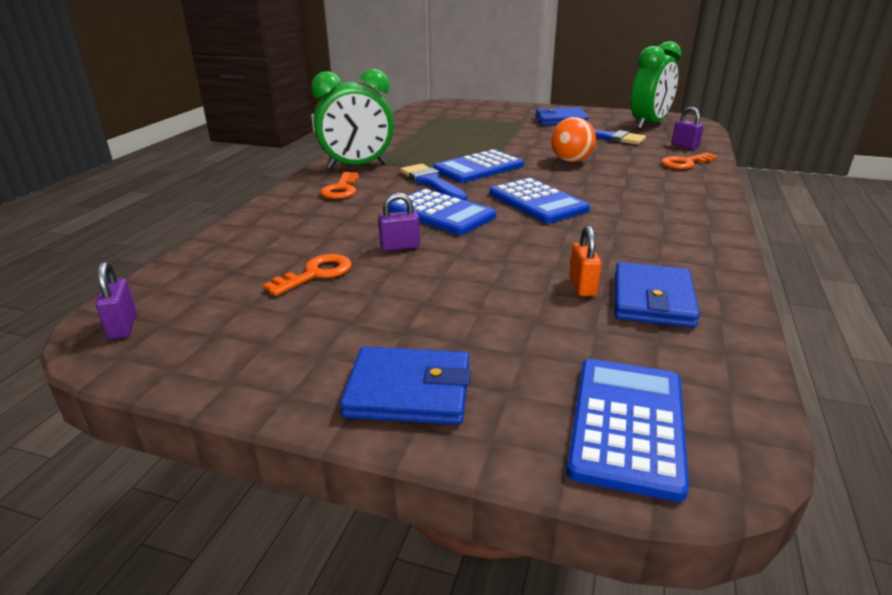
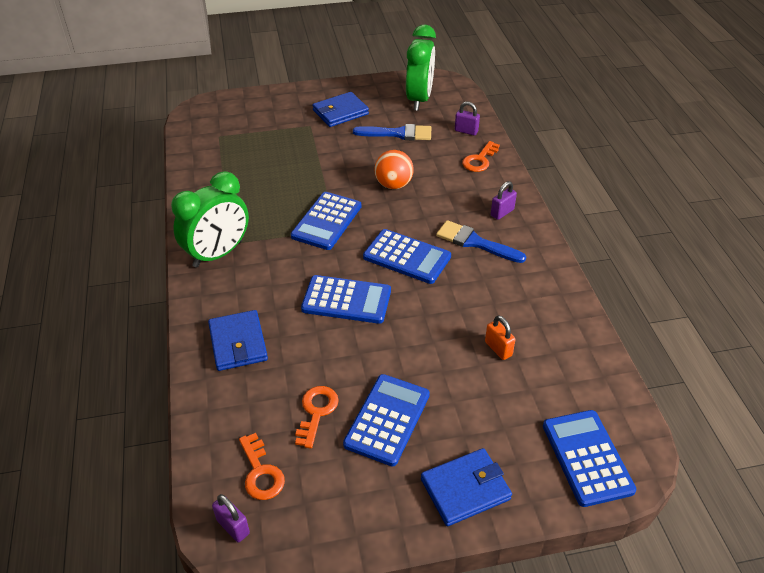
camera: 30 degrees left, 15 degrees up
orange key [321,172,359,199] -> orange key moved to [239,433,285,500]
purple padlock [378,193,420,251] -> purple padlock moved to [491,181,517,220]
blue brush [400,164,467,200] -> blue brush moved to [436,220,526,263]
blue wallet [615,262,700,328] -> blue wallet moved to [208,310,268,371]
none -> blue calculator [343,374,430,466]

